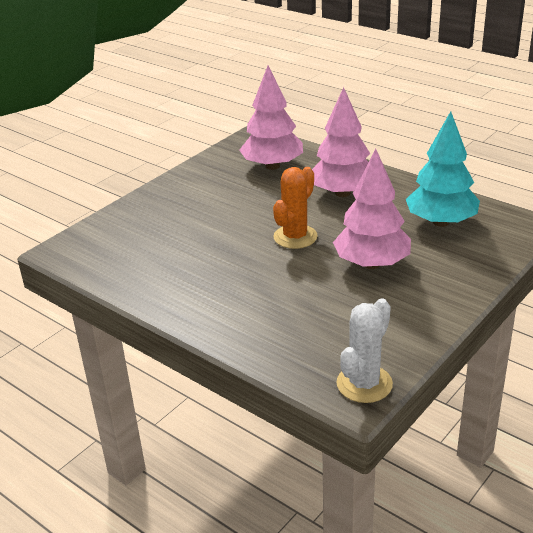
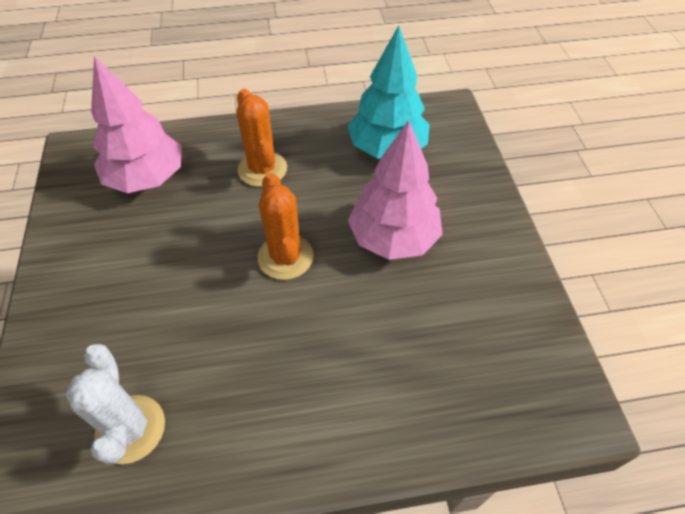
camera: 50 degrees left, 20 degrees up
pink tree [312,87,370,197] -> orange cactus [237,89,287,187]
white cactus [336,298,393,403] -> white cactus moved to [65,344,165,464]

